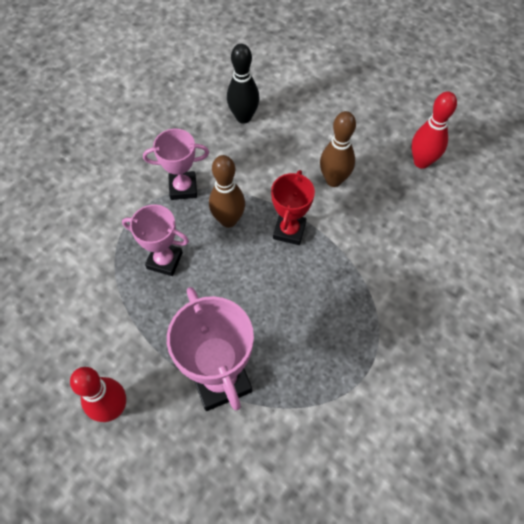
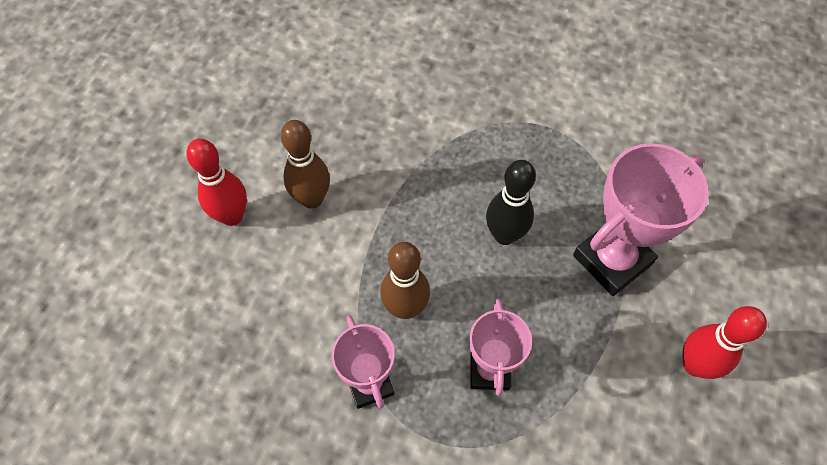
camera: 105 degrees left, 0 degrees up
black bowling pin [227,44,260,124] -> black bowling pin moved to [486,160,536,245]
red trophy [271,170,315,245] -> none
red bowling pin [412,91,457,169] -> red bowling pin moved to [187,139,247,226]

